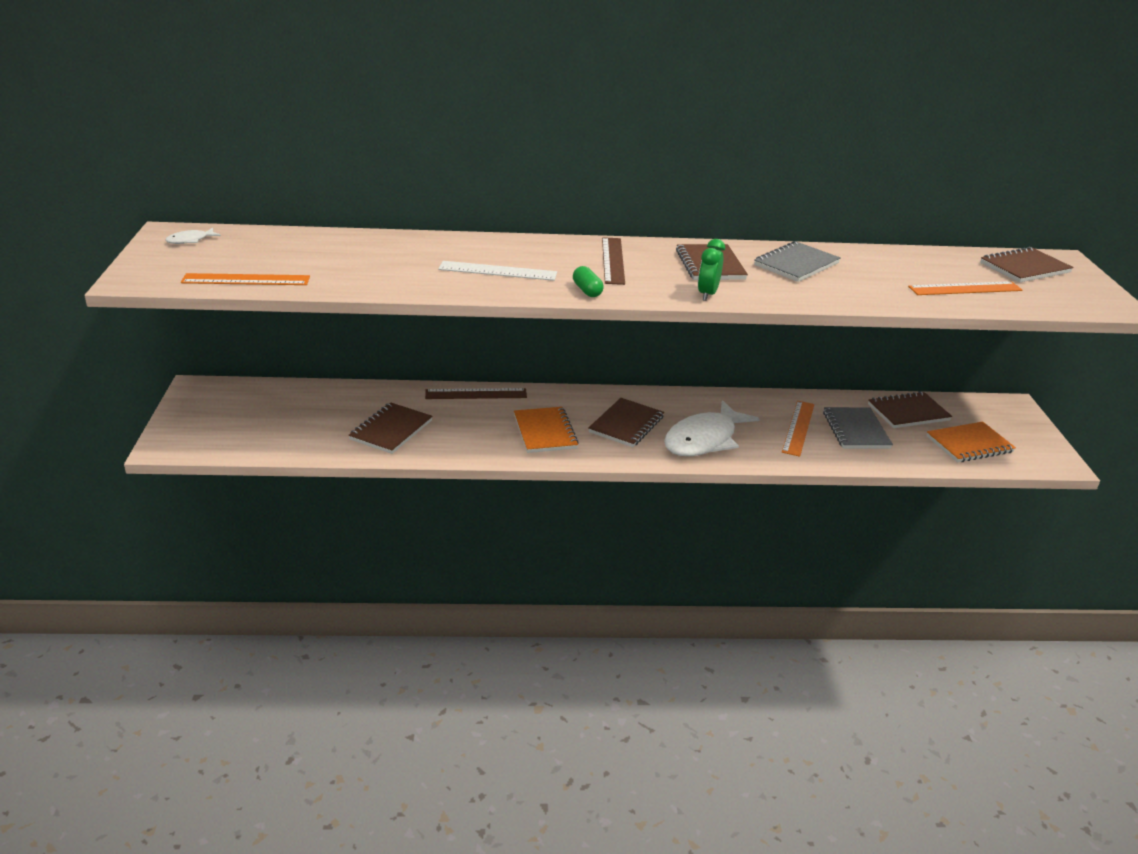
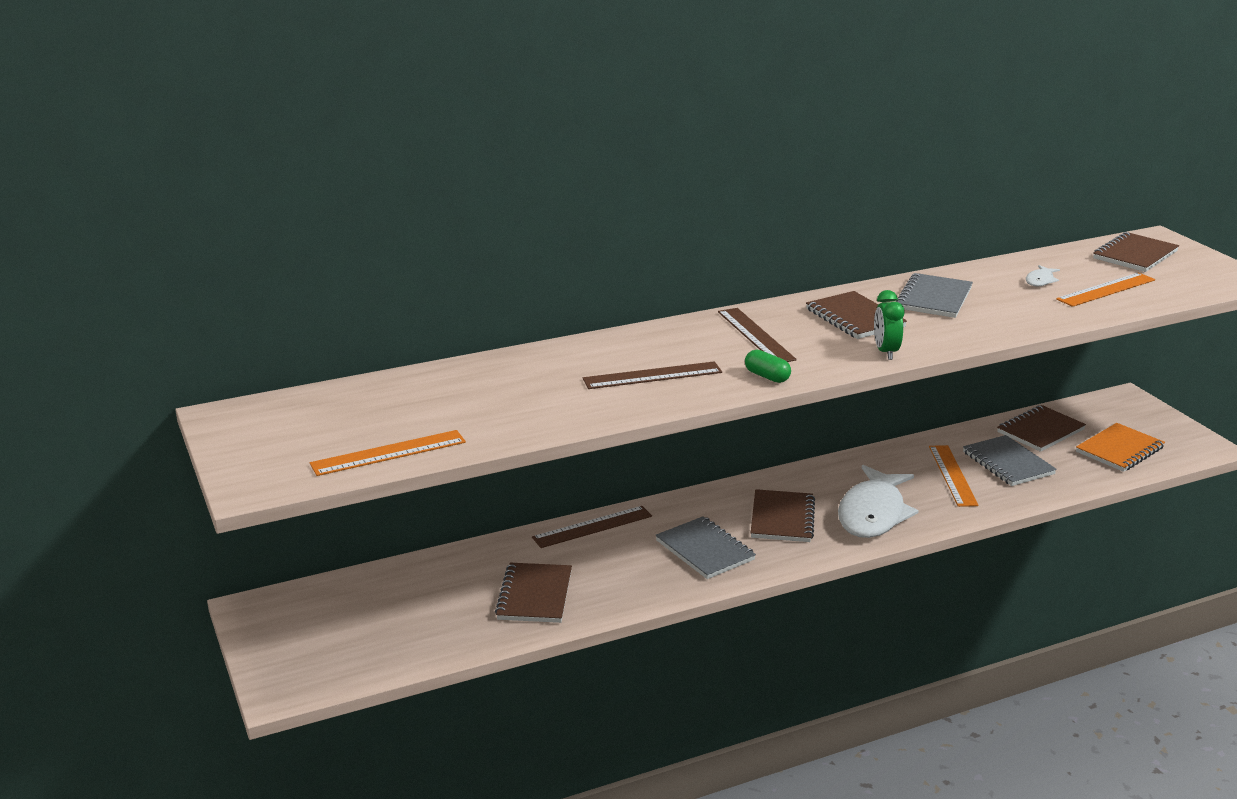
camera: 20 degrees left, 5 degrees down
white fish [165,228,221,244] -> white fish moved to [1026,265,1060,287]
white ruler [438,261,557,281] -> brown ruler [583,361,722,389]
orange notebook [514,407,579,453] -> grey notebook [656,516,756,579]

